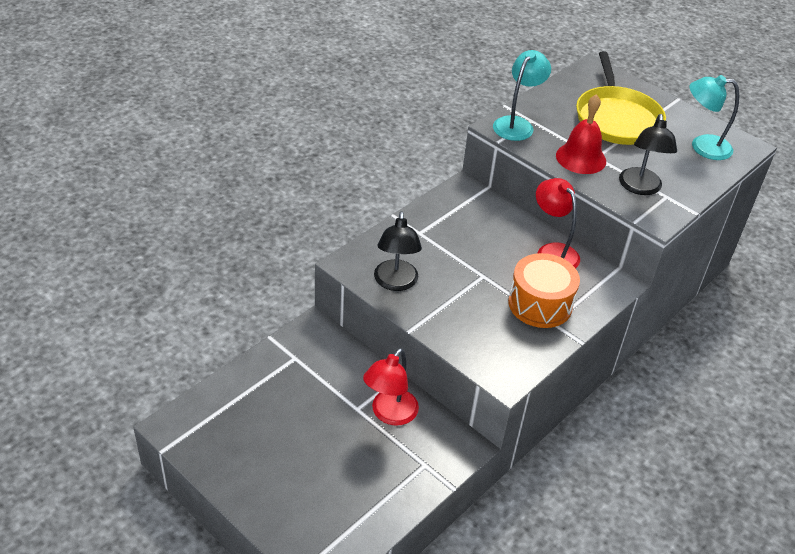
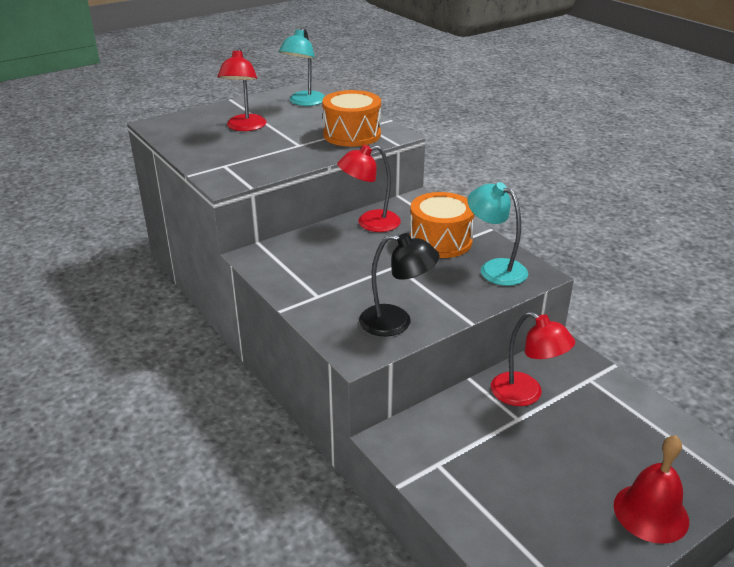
camera: 75 degrees left, 10 degrees down
turquoise lamp [493,50,551,141] -> turquoise lamp moved to [467,182,528,286]
red bell [556,94,606,174] -> red bell moved to [614,435,689,544]
yellow pan [576,51,666,145] -> red lamp [217,48,266,131]
black lamp [619,114,677,195] -> orange drum [322,90,381,147]

